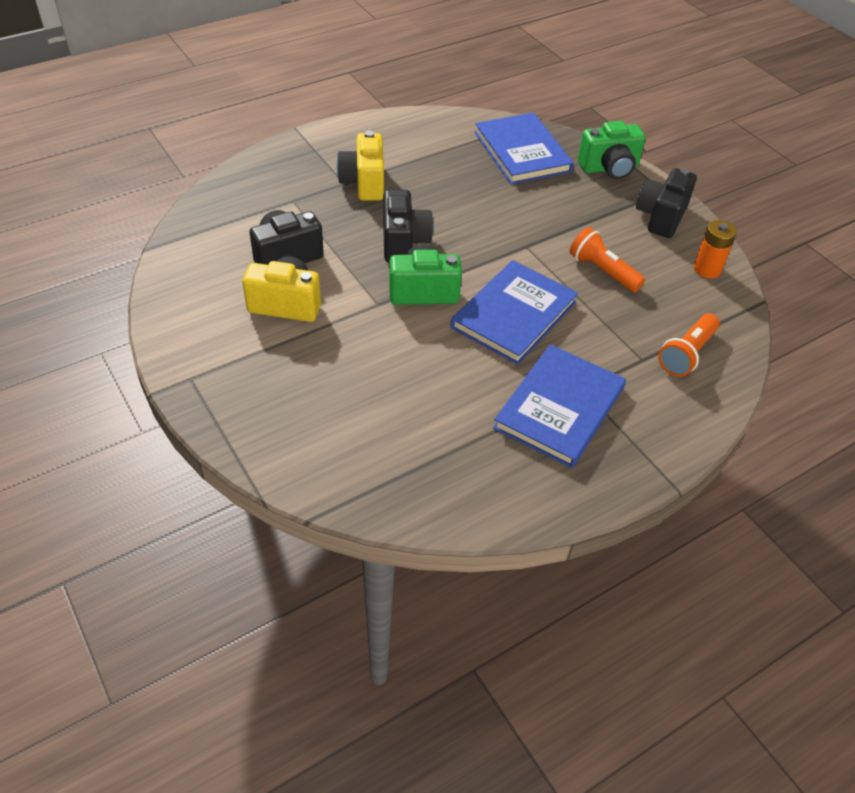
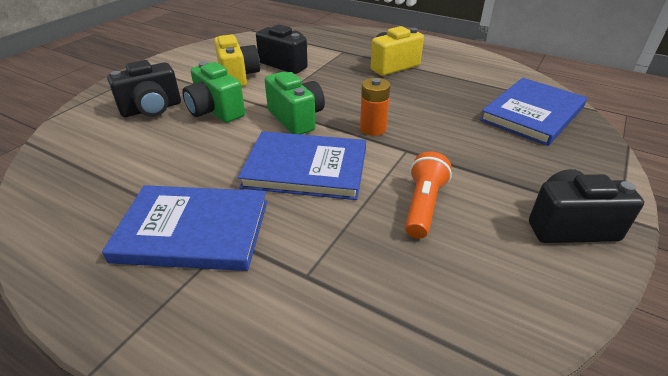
camera: 65 degrees right, 10 degrees down
black camera [383,190,433,262] -> black camera moved to [107,60,181,117]
green camera [578,121,646,179] -> green camera moved to [182,61,245,123]
orange flashlight [658,314,720,377] -> none
orange battery [694,220,737,278] -> orange battery moved to [360,78,390,136]

